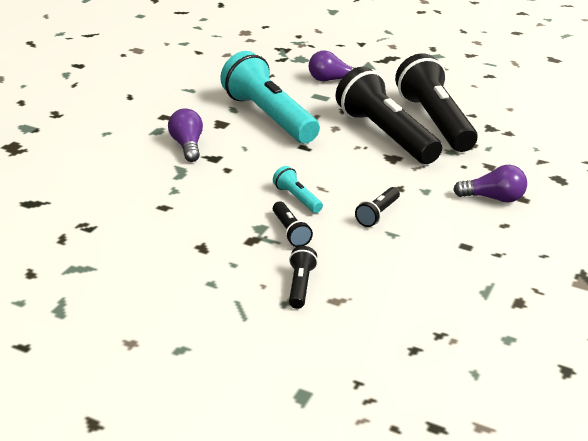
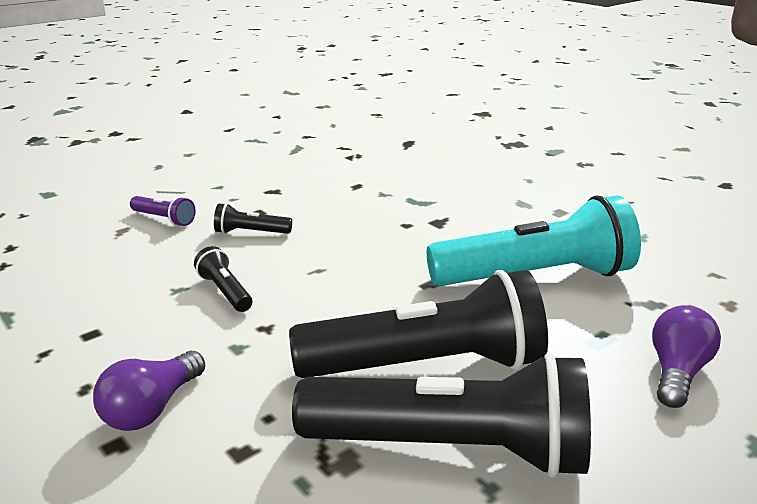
camera: 115 degrees right, 5 degrees down
purple light bulb [168,108,203,162] -> none
turquoise flashlight [273,166,323,213] -> none
black flashlight [289,246,318,309] -> purple flashlight [130,196,196,226]

